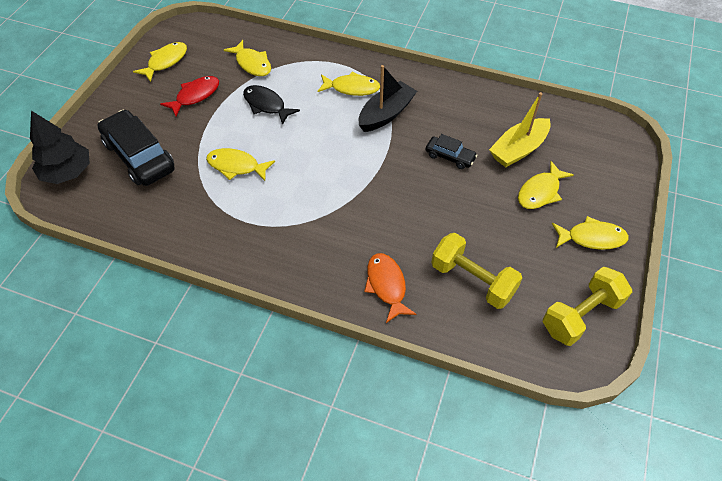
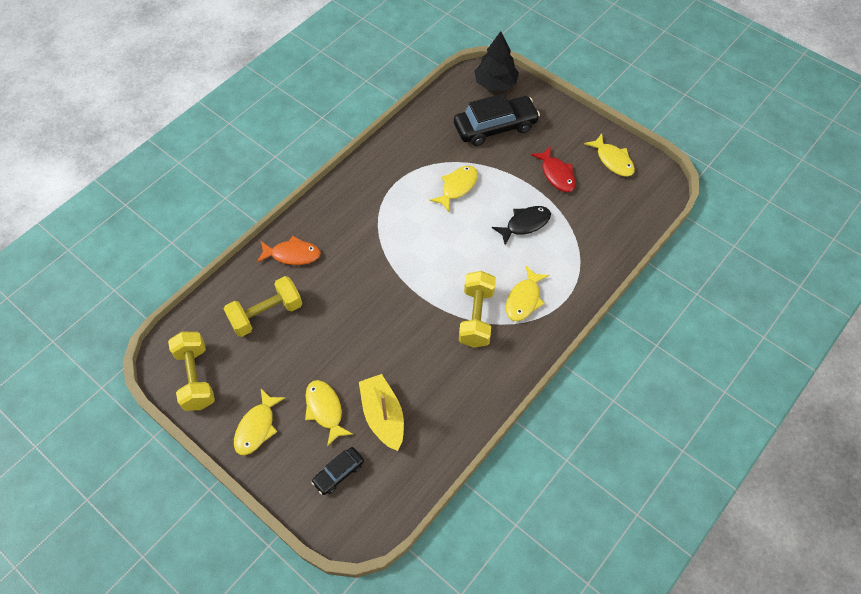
camera: 110 degrees right, 5 degrees up
yellow fish [224,40,271,76] -> none
black boat [359,65,417,132] -> yellow dumbbell [459,271,496,348]
black car [426,134,477,169] -> black car moved to [311,447,364,495]

